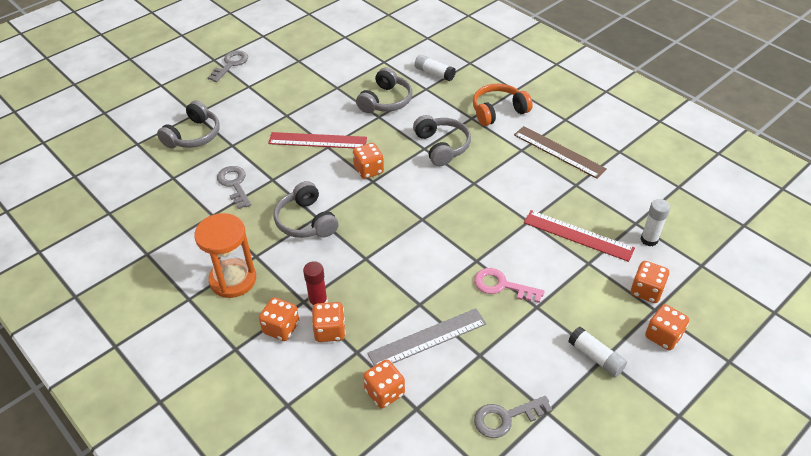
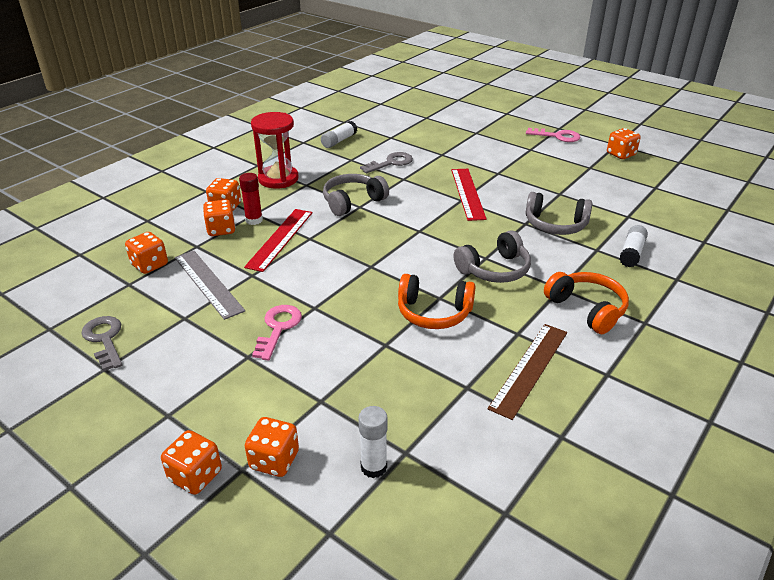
camera: 80 degrees right, 10 degrees down
grey headphones [157,100,220,148] -> none
orange hourglass [194,213,256,298] -> red hourglass [251,112,298,189]
grey key [208,50,248,82] -> pink key [526,128,580,142]
orange dice [353,143,384,179] -> orange dice moved to [607,128,641,159]
red ruler [524,210,635,262] -> red ruler moved to [244,209,313,272]
white glue stick [568,326,627,377] -> white glue stick moved to [321,121,357,148]
none -> orange headphones [398,274,475,329]

